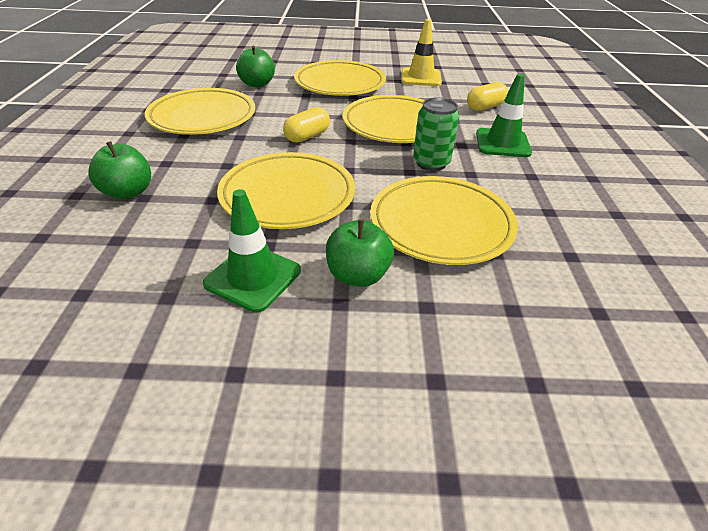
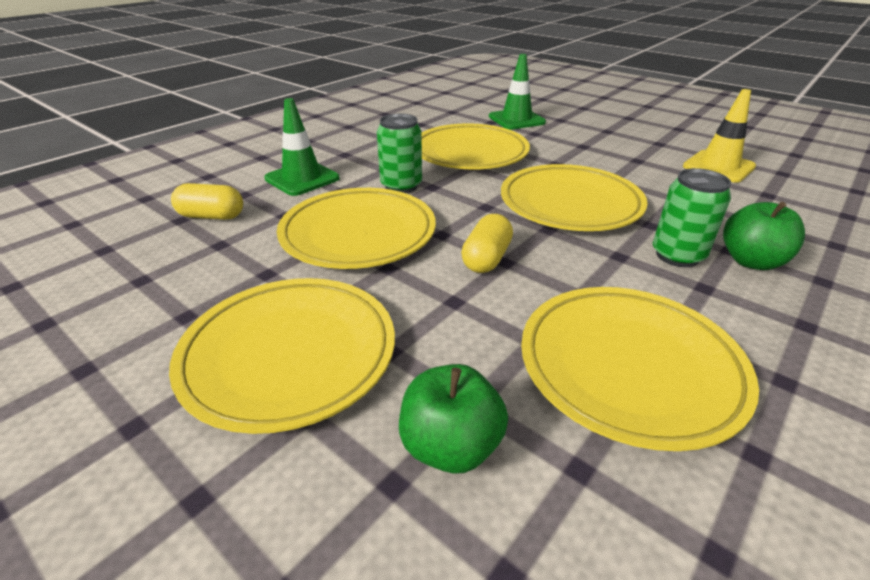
camera: 140 degrees left, 5 degrees down
green traffic cone [203,189,301,313] -> green traffic cone moved to [489,54,546,129]
yellow capsule [283,107,330,143] -> yellow capsule turned 60 degrees counterclockwise [461,214,513,273]
green apple [326,219,394,287] -> none
yellow traffic cone [401,19,442,86] -> yellow traffic cone moved to [683,89,756,183]
none -> green can [653,168,731,267]

